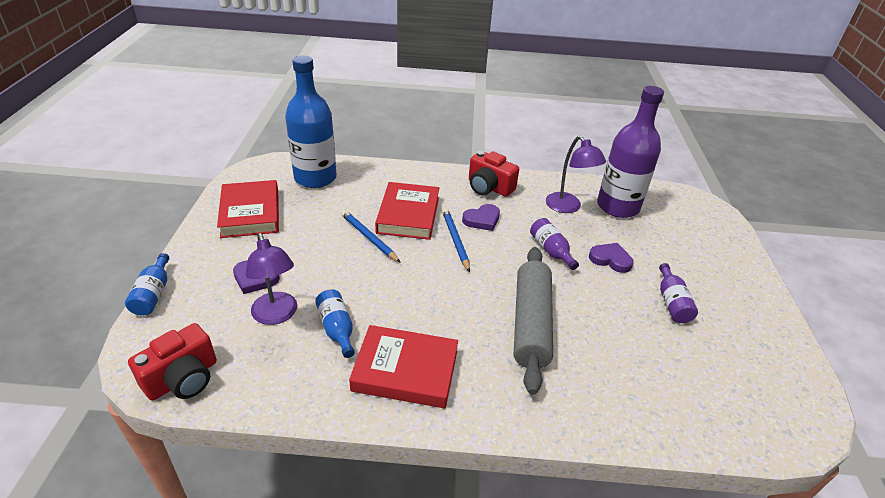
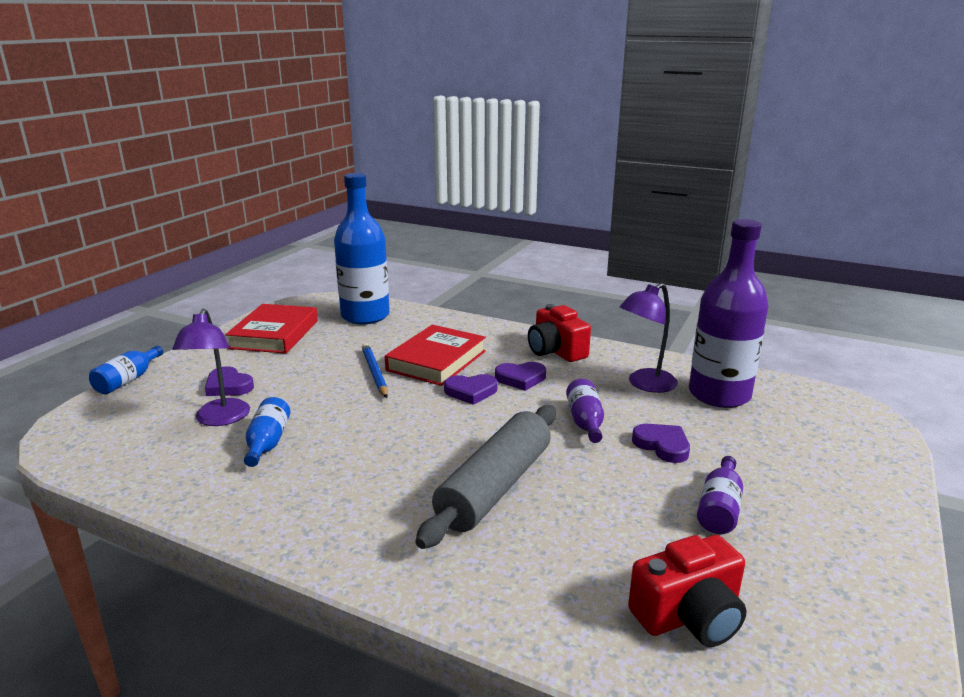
camera: 25 degrees right, 15 degrees down
red camera [128,323,217,400] -> red camera moved to [628,535,747,647]
red book [349,325,458,408] -> none
blue pencil [442,208,470,272] -> purple heart [444,374,498,405]
purple lamp [546,136,606,213] -> purple lamp turned 60 degrees clockwise [620,283,678,393]

